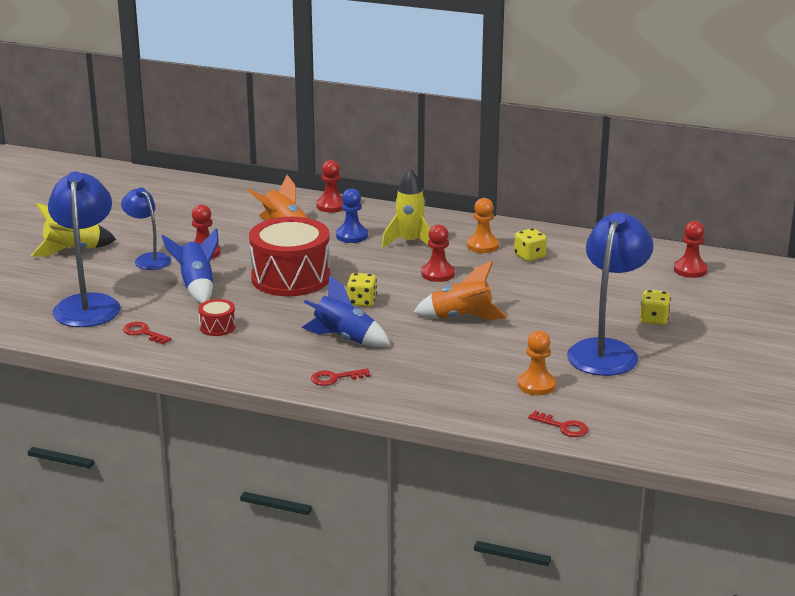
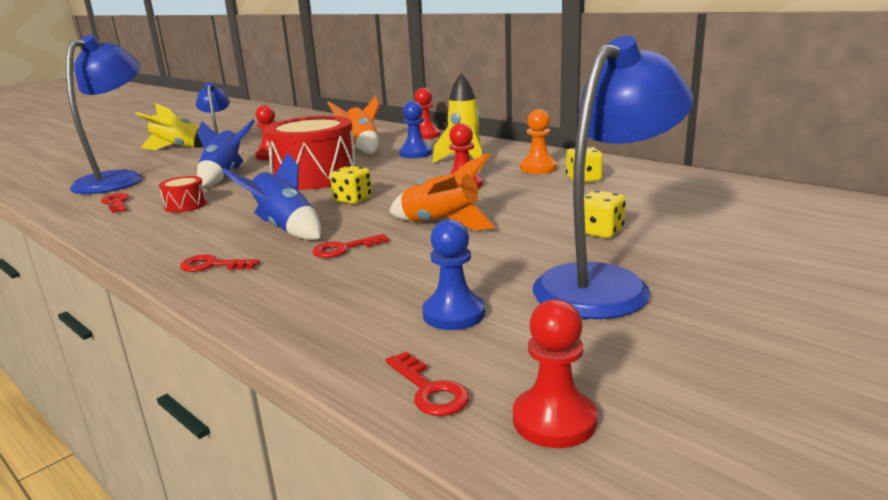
camera: 25 degrees right, 5 degrees down
orange pawn [518,330,556,395] -> blue pawn [422,219,485,330]
yellow dice [640,290,671,325] -> yellow dice moved to [584,190,626,238]
red pawn [674,221,708,278] -> red pawn moved to [513,299,597,448]
none -> red key [312,234,389,258]

